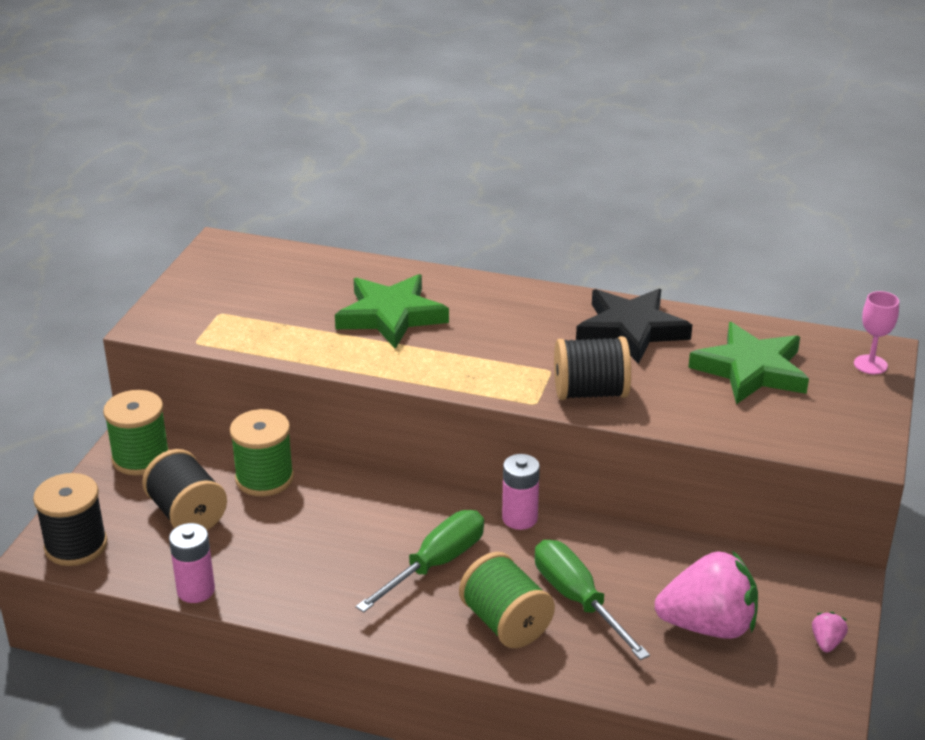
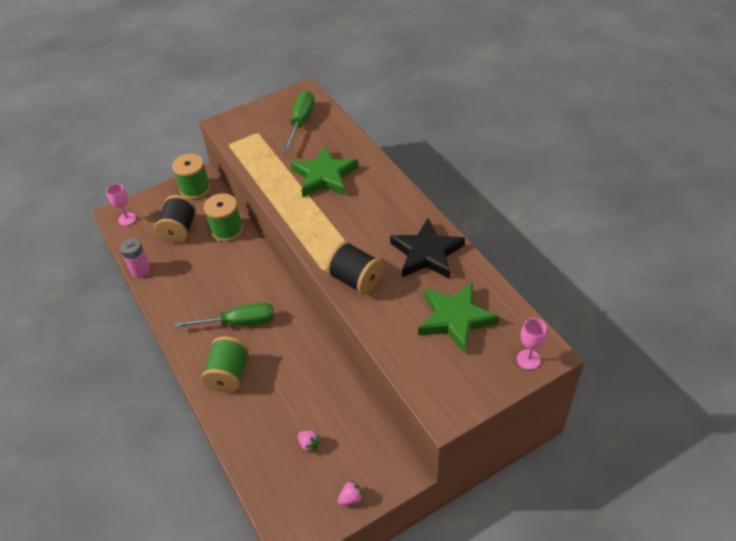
camera: 45 degrees right, 15 degrees up
black spool [33,473,107,566] -> pink goblet [106,184,136,226]
pink battery [502,454,540,530] -> none
green screwdriver [535,540,650,660] -> green screwdriver moved to [282,91,315,152]
pink strawberry [655,551,758,639] -> pink strawberry [298,431,321,453], size x0.40

